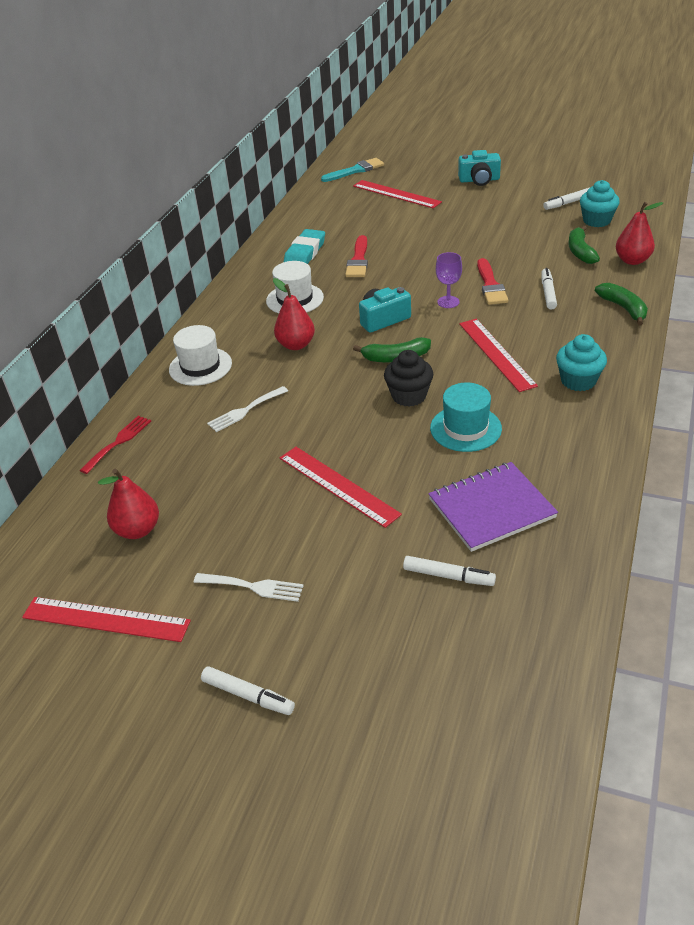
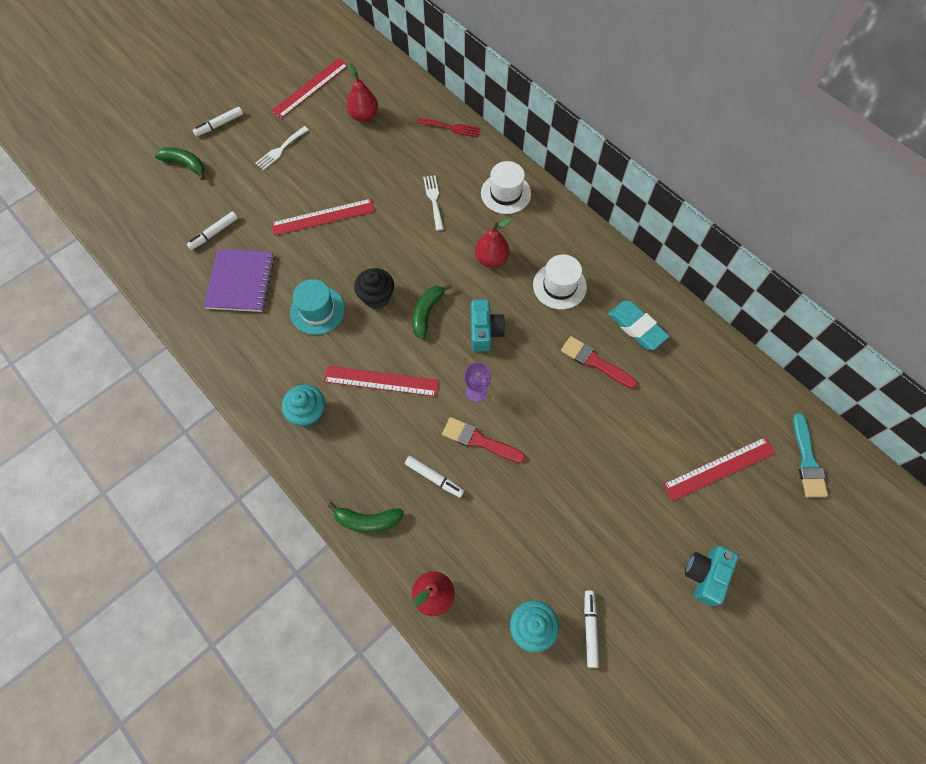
camera: 115 degrees right, 25 degrees up
red fork [80,416,151,474] -> red fork turned 45 degrees counterclockwise [417,118,481,138]
green banana [568,225,600,264] -> green banana moved to [154,147,205,180]

